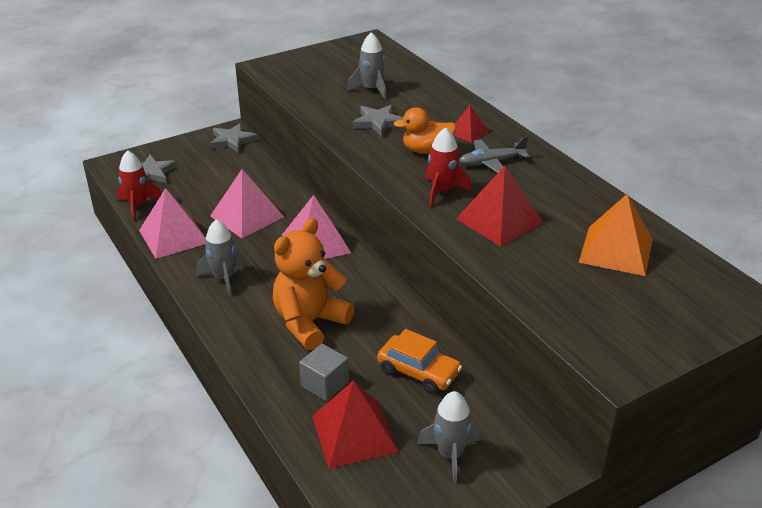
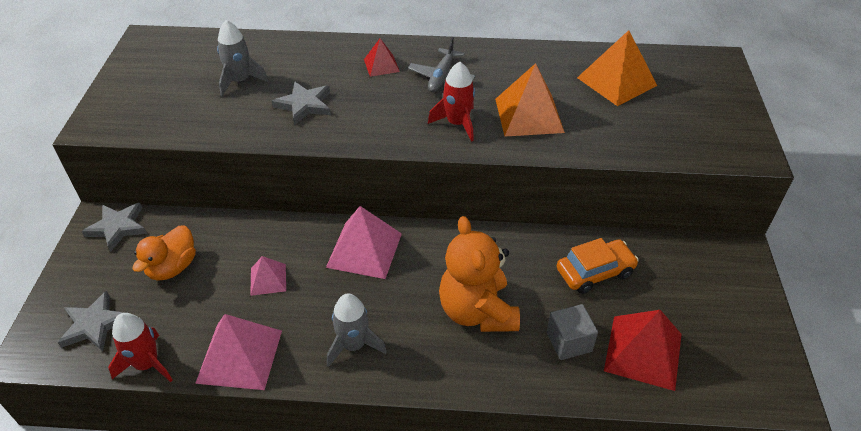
camera: 55 degrees left, 10 degrees up
pink pyramid [210,169,284,238] -> pink pyramid [250,256,286,296], size x0.55
orange duck [394,107,456,154] -> orange duck moved to [133,226,196,281]
grey rocket [417,391,480,484] -> none
red pyramid [456,165,543,247] -> orange pyramid [495,63,565,137]

